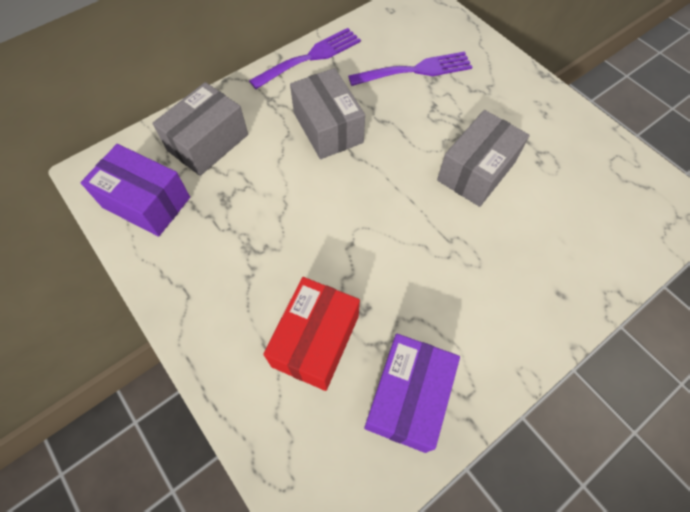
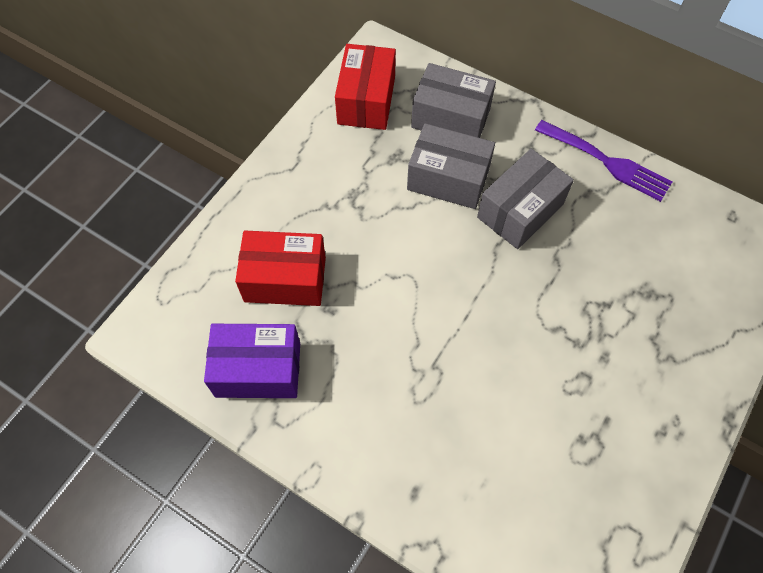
camera: 70 degrees right, 0 degrees up
purple box [81,144,190,237] -> red box [335,44,396,130]
purple fork [348,51,472,86] -> none
grey box [437,110,530,207] -> grey box moved to [407,123,495,209]

